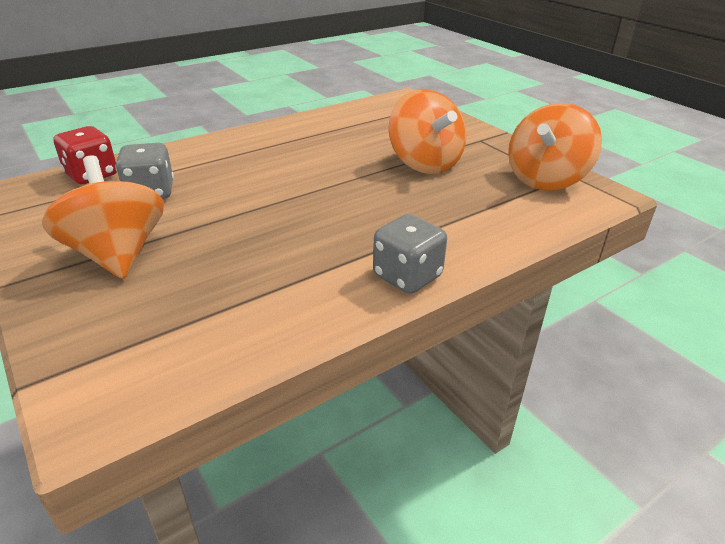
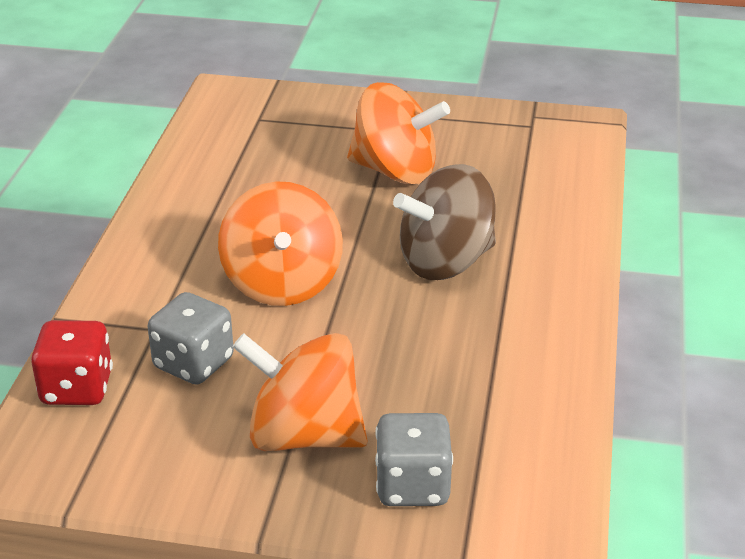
camera: 45 degrees left, 0 degrees up
grey dice [373,214,447,294] -> grey dice moved to [375,413,453,506]
orange spinning top [508,103,602,190] -> orange spinning top moved to [218,181,343,306]
none -> brown spinning top [393,164,496,280]

